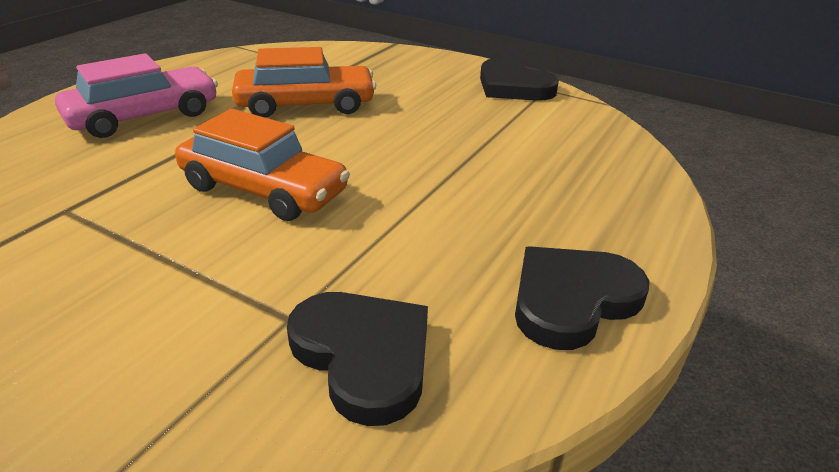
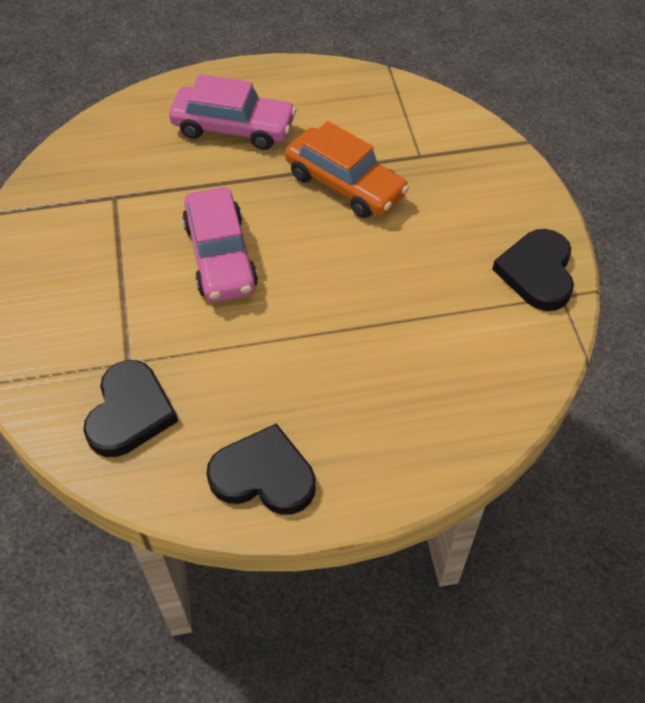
camera: 50 degrees right, 20 degrees up
orange car [175,109,350,221] -> pink car [182,187,258,302]

